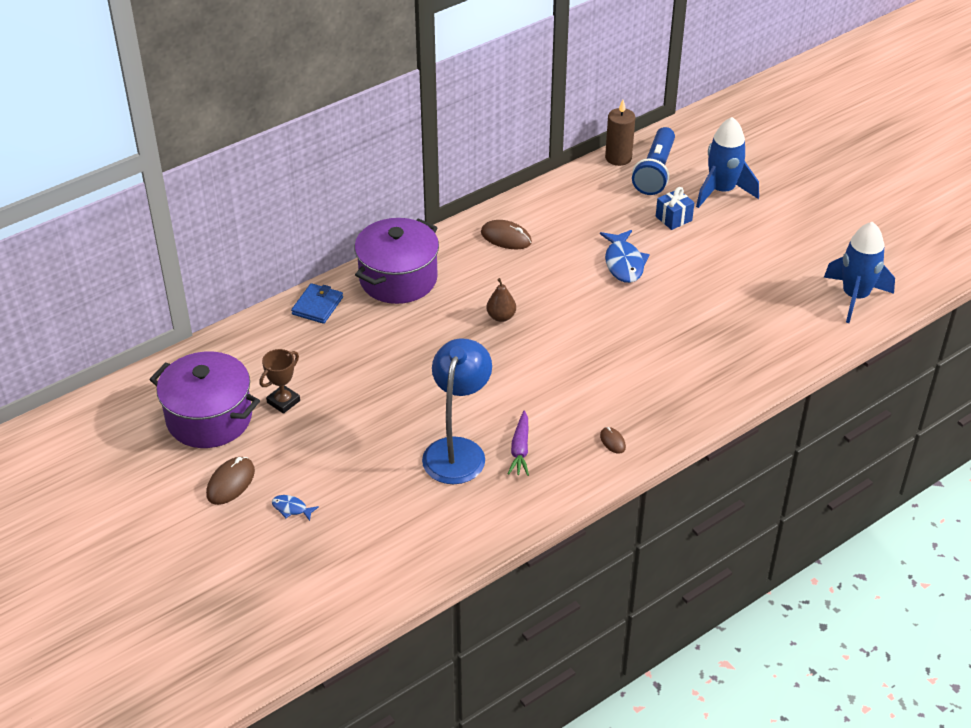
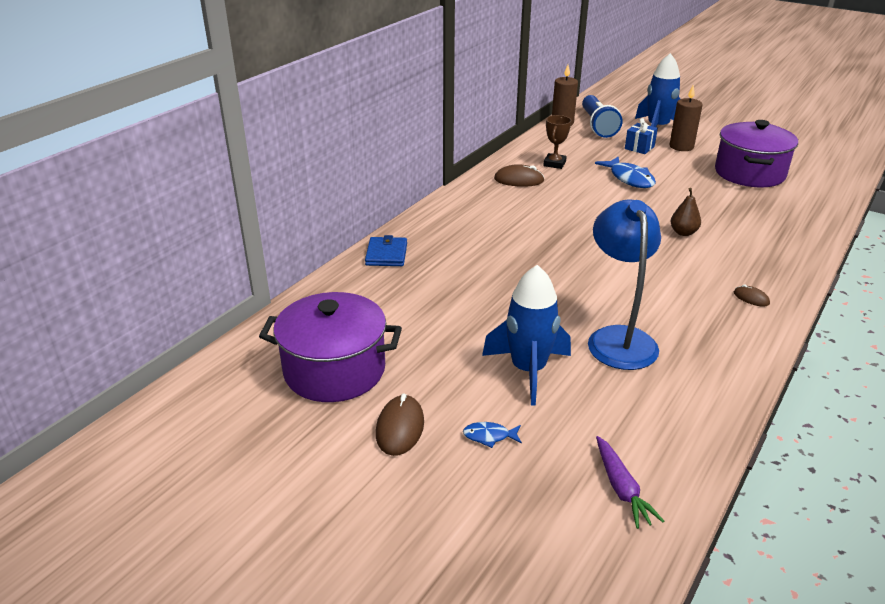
camera: 20 degrees left, 10 degrees down
brown trophy [259,349,300,414] -> brown trophy moved to [543,115,571,169]
purple pot [354,218,439,304] -> purple pot moved to [715,120,798,187]
brown pear [487,278,516,322] -> brown pear moved to [671,188,701,236]
purple carrot [508,410,529,476] -> purple carrot moved to [596,436,664,529]
blue rocket [824,222,895,323] -> blue rocket moved to [482,265,571,406]
none -> brown candle [670,85,703,151]

